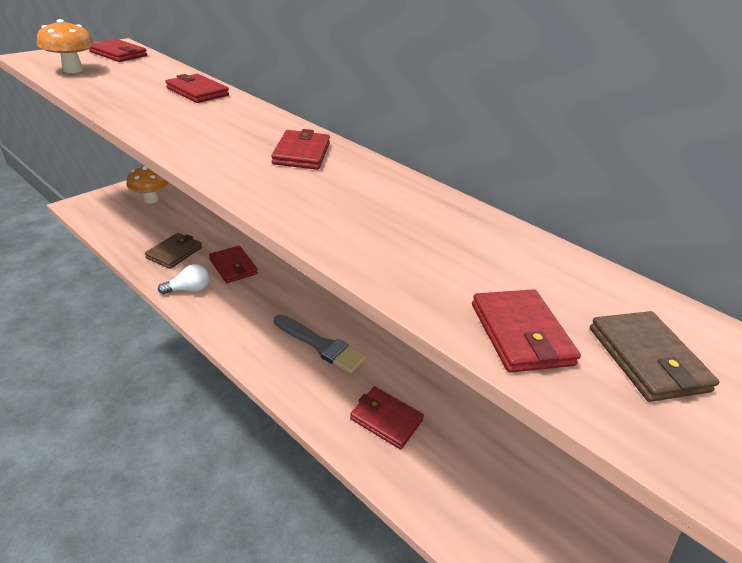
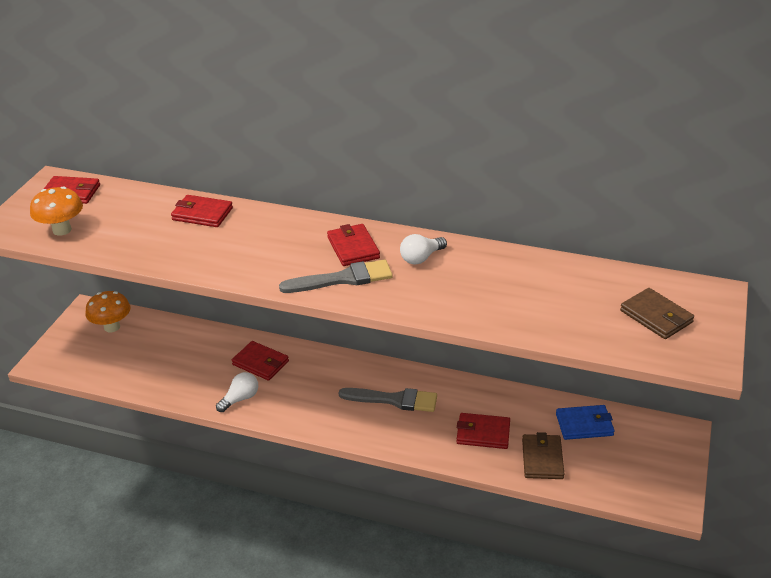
camera: 20 degrees left, 0 degrees up
brown wallet [145,233,202,269] -> brown wallet moved to [522,432,564,479]
red wallet [472,289,581,373] -> none
none -> grey brush [279,259,393,293]
none -> white light bulb [400,234,447,265]
none -> blue wallet [556,405,615,440]

